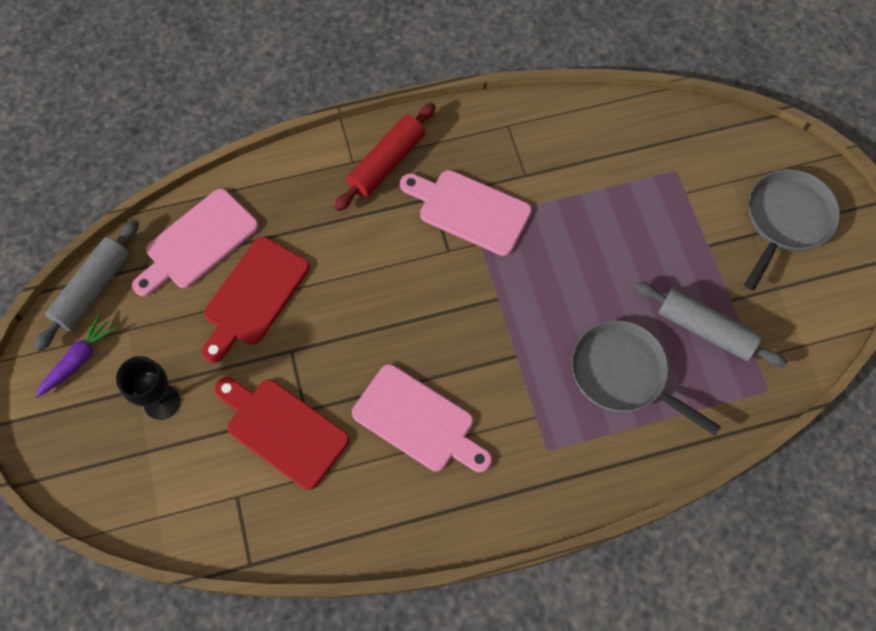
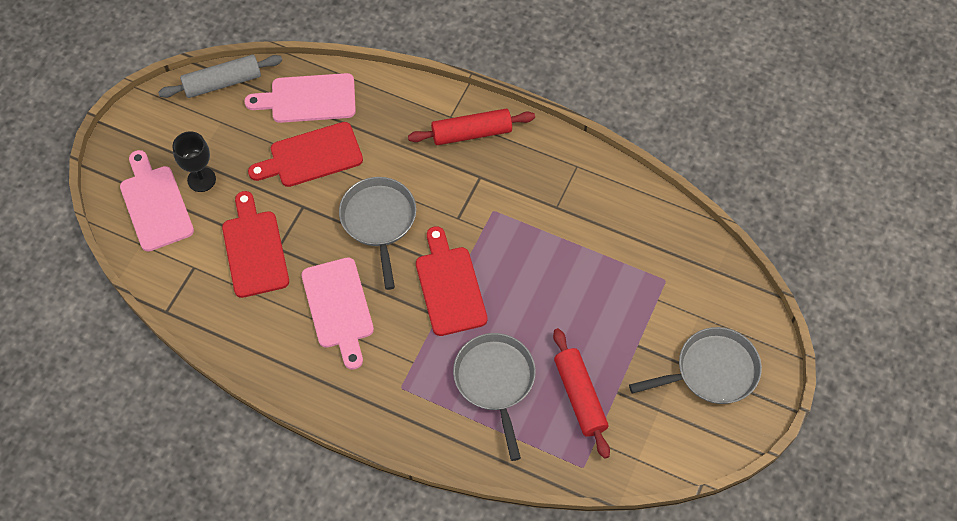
camera: 40 degrees right, 5 degrees down
purple carrot [35,314,117,397] -> none
pink cutting board [400,170,532,256] -> pink cutting board moved to [120,150,194,252]
grey rolling pin [635,282,787,368] -> red rolling pin [553,328,610,459]
none -> grey pan [339,177,416,290]
none -> red cutting board [416,226,488,336]

